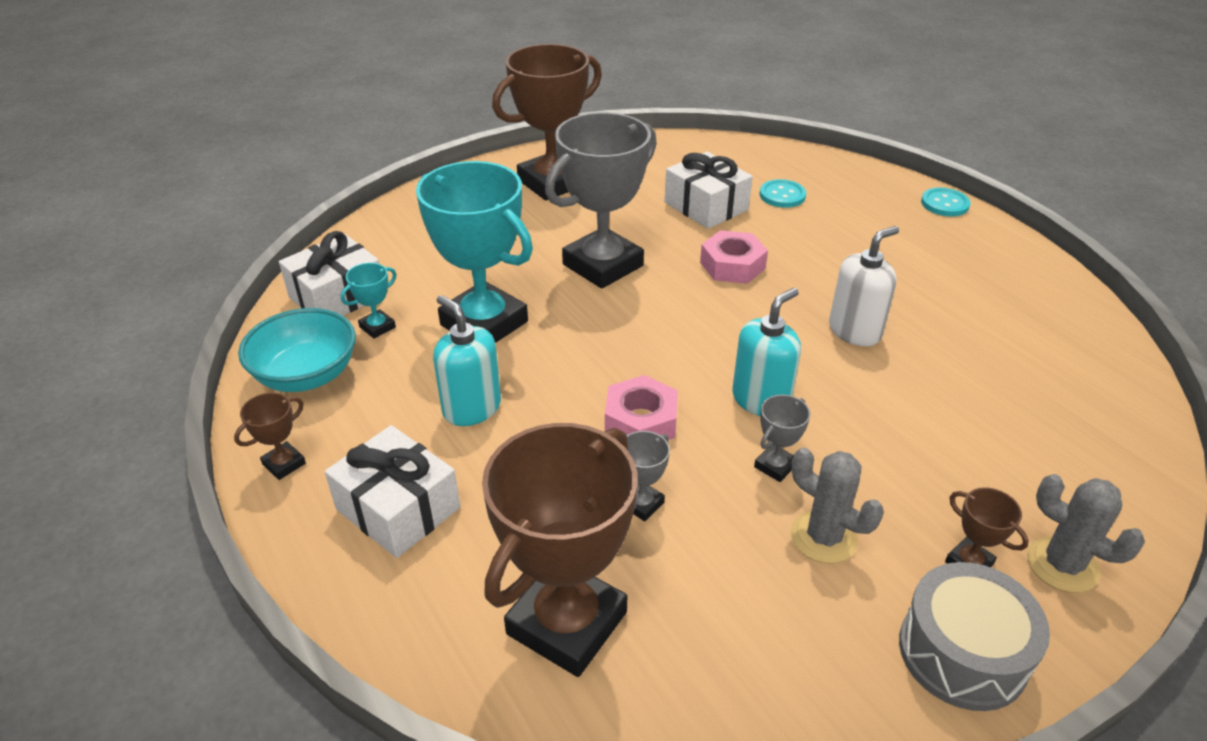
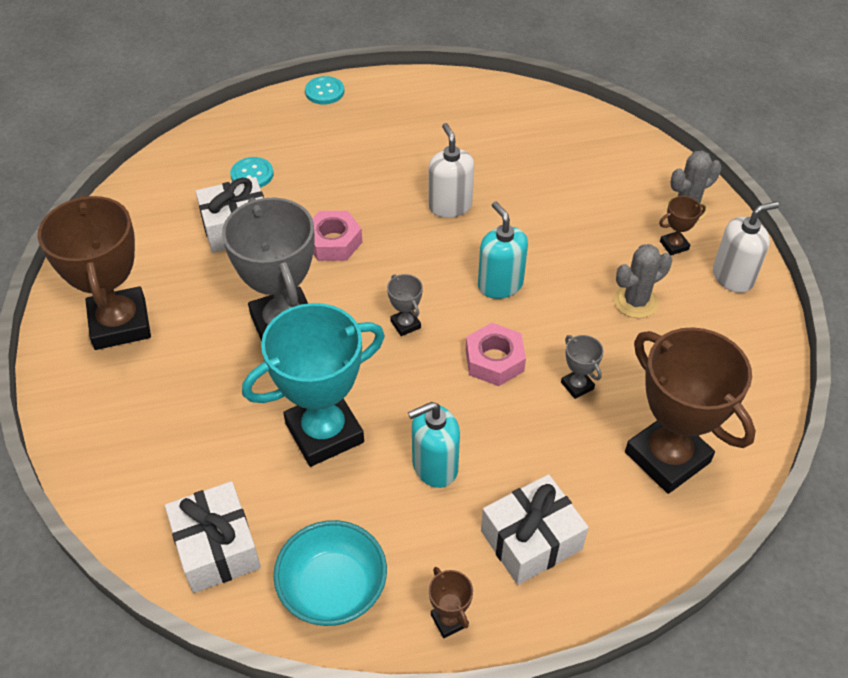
camera: 70 degrees left, 10 degrees up
turquoise trophy [341,263,396,339] -> none
grey trophy [754,395,810,482] -> grey trophy moved to [387,274,423,336]
grey drum [899,562,1050,711] -> white soap dispenser [713,202,779,293]

